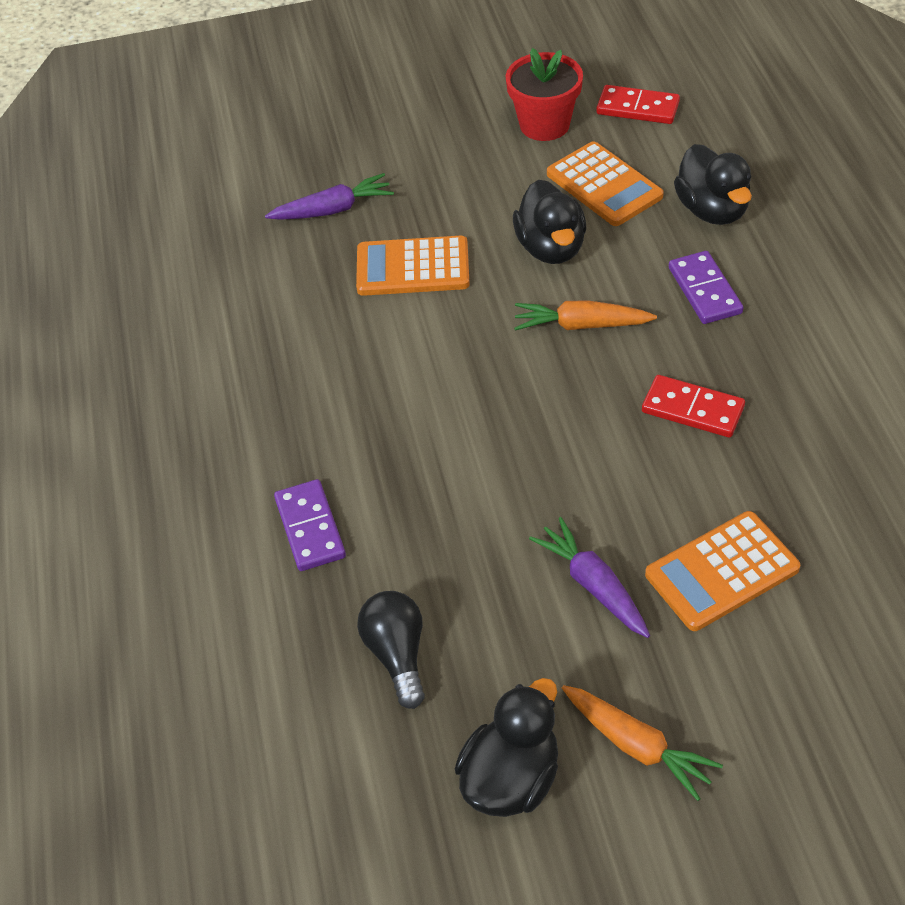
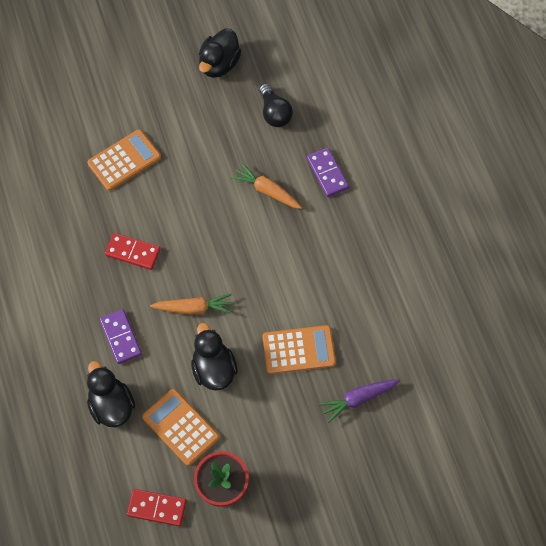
camera: 170 degrees right, 15 degrees up
purple carrot [529,517,650,638] -> none
orange carrot [562,685,723,801] -> orange carrot moved to [230,163,302,209]

